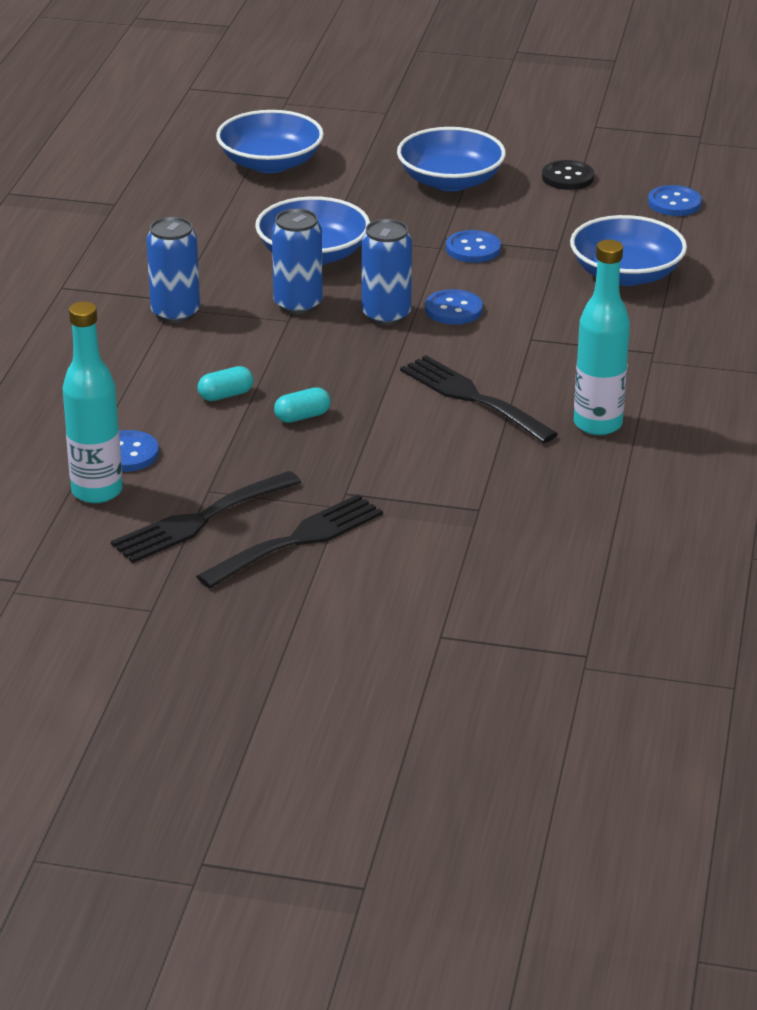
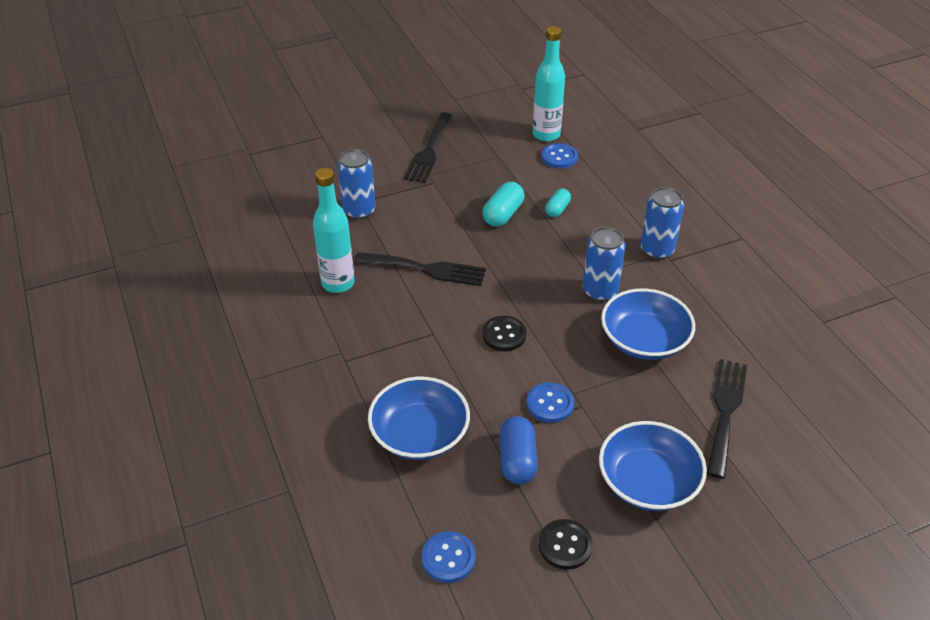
camera: 145 degrees right, 10 degrees up
black fork [111,471,301,563] -> black fork moved to [707,359,747,479]
blue bowl [216,110,324,173] -> none
turquoise capsule [274,387,331,423] -> turquoise capsule [483,182,524,227], size x1.56
blue can [362,219,412,325] -> blue can moved to [338,149,376,219]
blue button [425,289,483,325] -> black button [482,316,527,351]
none -> blue capsule [500,416,538,484]

